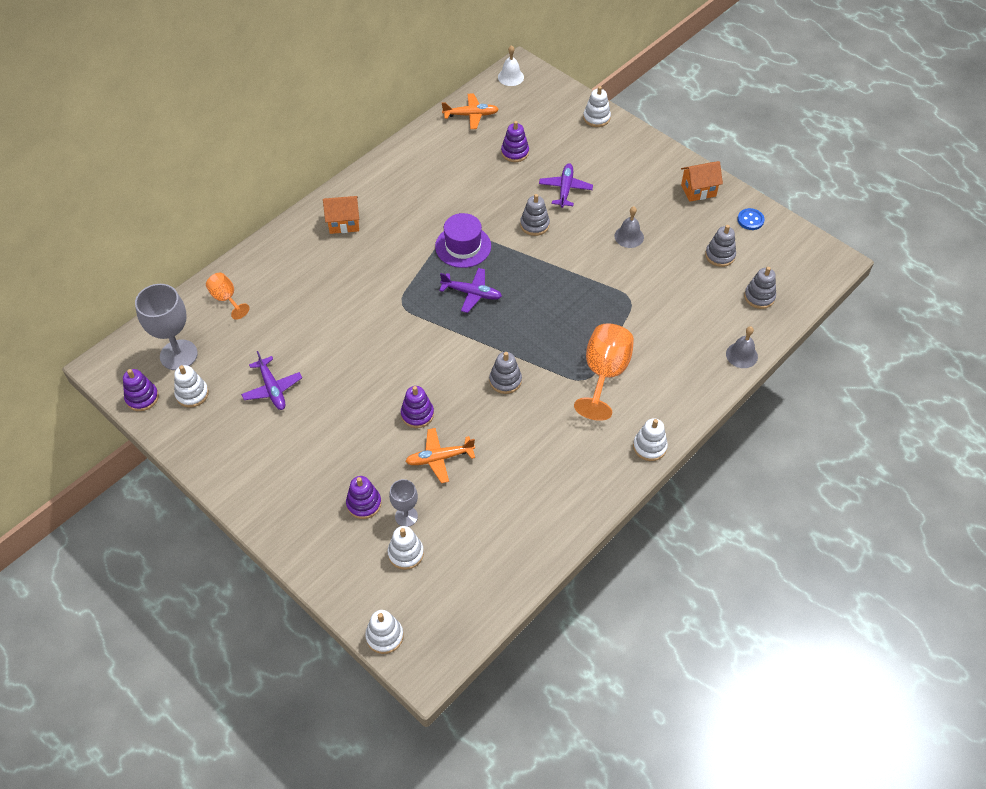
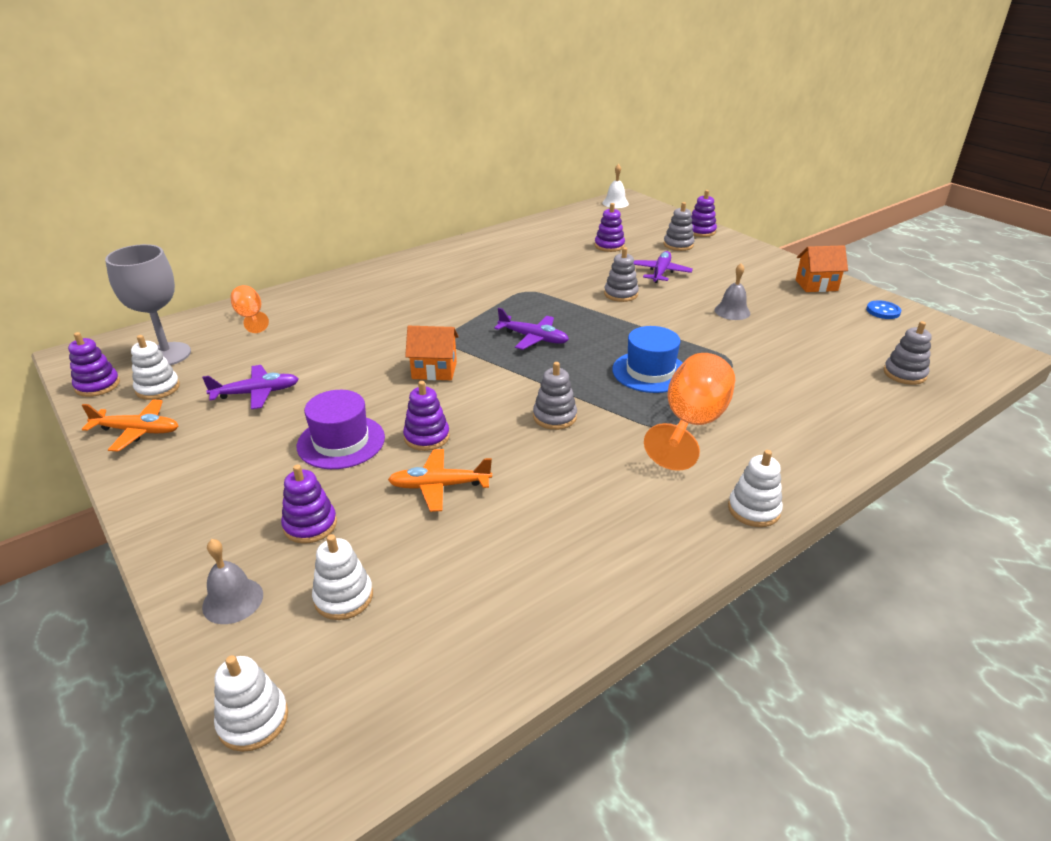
camera: 10 degrees right, 20 degrees down
purple plane [241,351,302,410] -> purple plane turned 90 degrees counterclockwise [202,365,299,409]
orange house [323,196,359,234] -> orange house moved to [405,326,459,380]
grey goblet [389,479,418,527] -> none
purple hat [435,213,491,268] -> purple hat moved to [297,390,385,469]
orange plane [442,93,499,129] -> orange plane moved to [82,399,178,452]
white stacking toy [583,86,611,127] -> purple stacking toy [691,190,717,237]
grey stacking toy [705,225,736,267] -> grey stacking toy moved to [664,202,694,251]
grey bell [726,326,758,368] -> grey bell moved to [202,539,263,624]
none -> blue hat [612,326,683,393]

